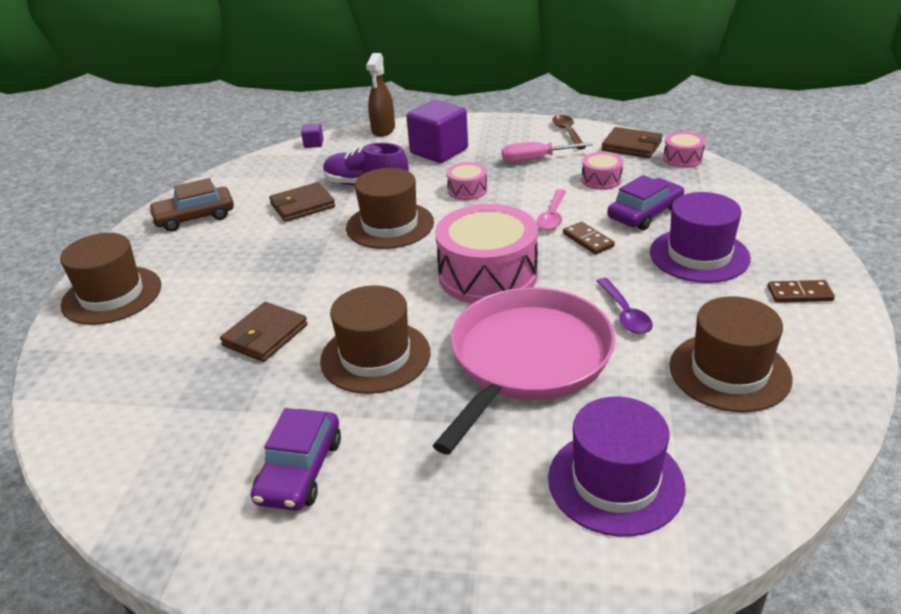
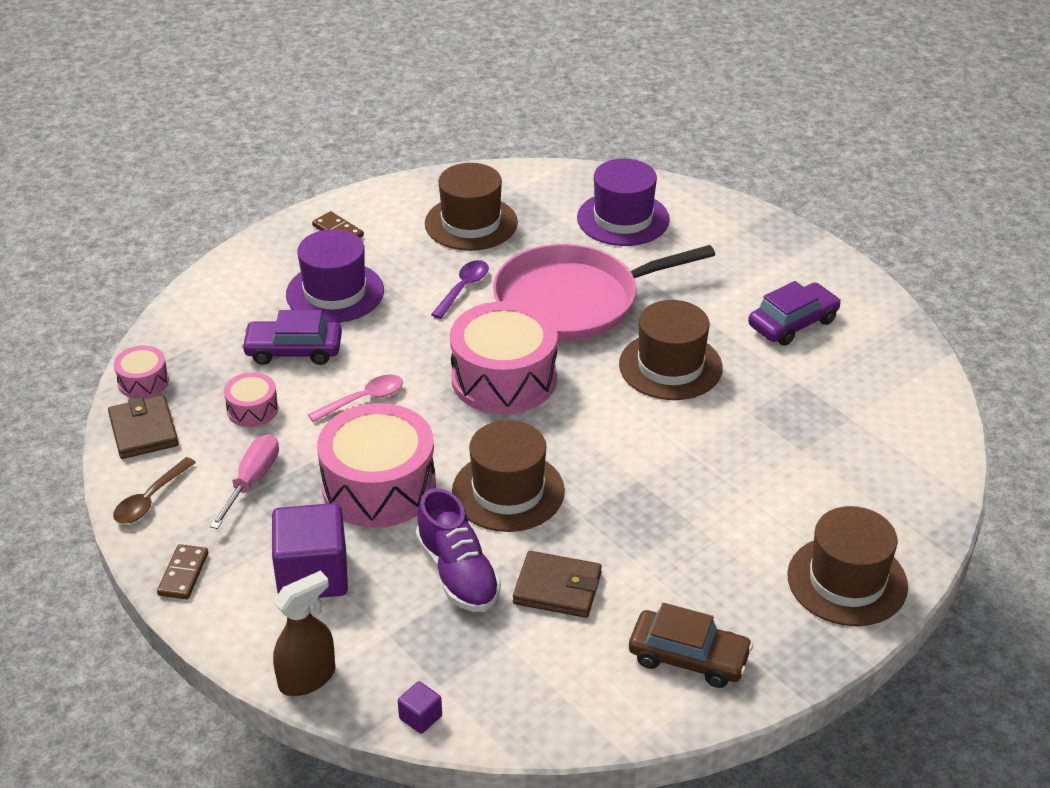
camera: 140 degrees left, 5 degrees up
brown wallet [220,302,308,362] -> none
pink drum [446,162,487,200] -> pink drum [317,403,436,528], size x2.12
pink screwdriver [502,142,593,163] -> pink screwdriver turned 105 degrees counterclockwise [210,434,279,529]
brown domino [563,222,615,255] -> brown domino moved to [157,544,208,599]

